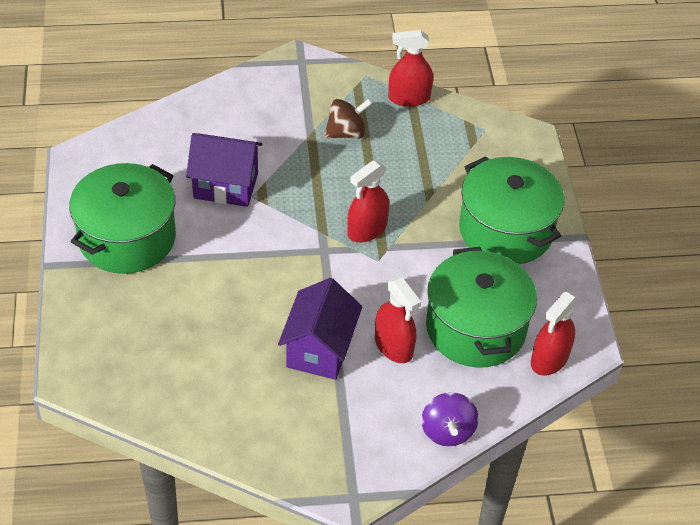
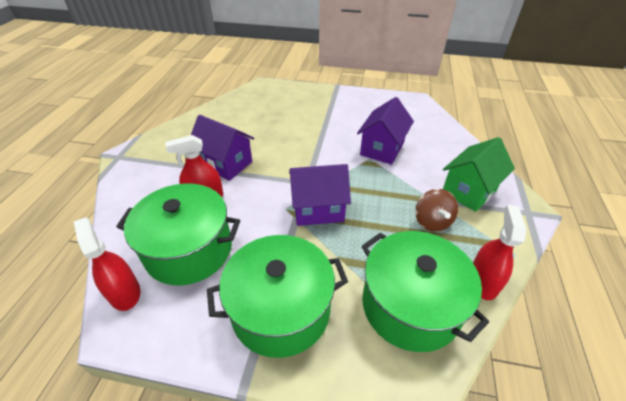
camera: 110 degrees right, 5 degrees down
green pot [69,163,176,274] -> green pot moved to [362,231,489,352]
red spray bottle [347,160,389,243] -> purple house [289,164,351,226]
purple spinning top [421,392,479,446] -> none
none -> green house [443,137,515,212]

